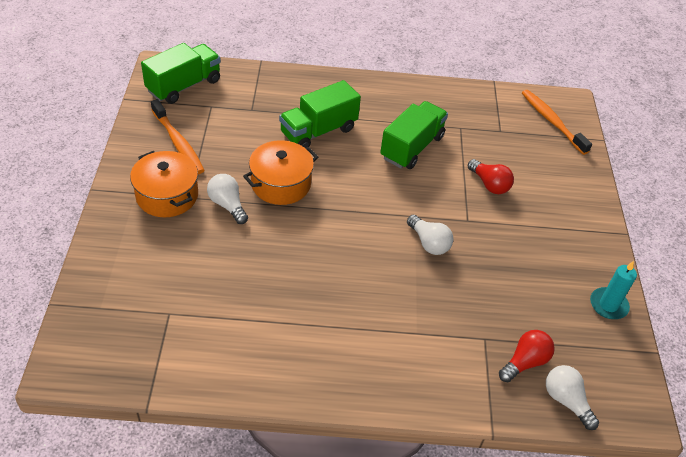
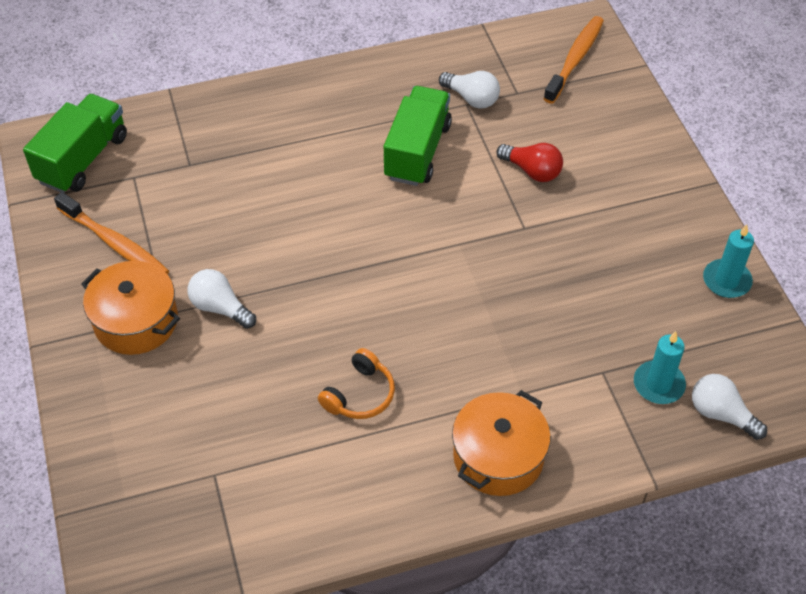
camera: 15 degrees left, 5 degrees up
orange pot [243,140,318,205] -> orange pot moved to [452,390,551,496]
green truck [279,80,361,148] -> none
white light bulb [407,215,453,255] -> white light bulb moved to [439,71,500,109]
red light bulb [499,330,555,382] -> turquoise candle [634,331,686,404]
orange toothbrush [522,90,592,155] -> orange toothbrush turned 75 degrees clockwise [543,16,604,104]
none -> orange headphones [318,348,395,419]

